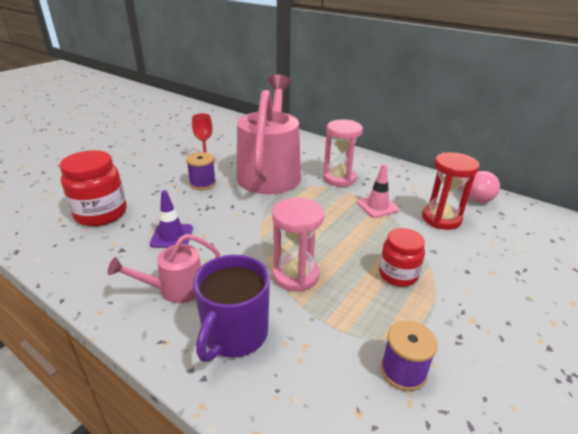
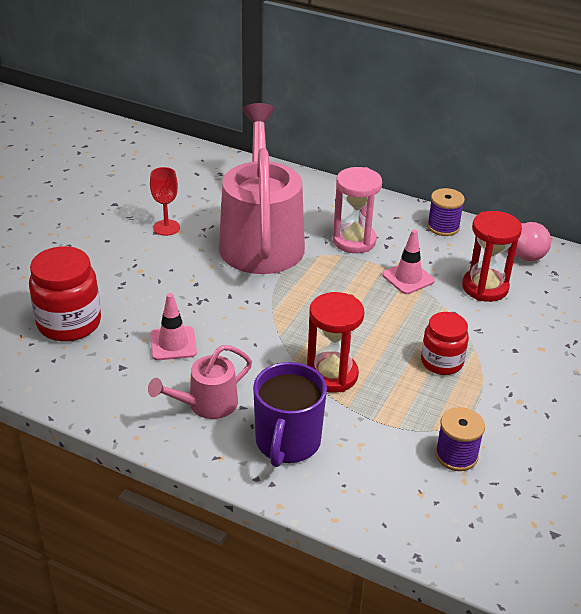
camera: 10 degrees left, 5 degrees up
purple traffic cone [150,190,193,248] -> pink traffic cone [150,293,197,360]
purple spool [186,152,216,190] -> purple spool moved to [427,188,465,236]
pink hourglass [272,198,324,292] -> red hourglass [307,292,364,393]

